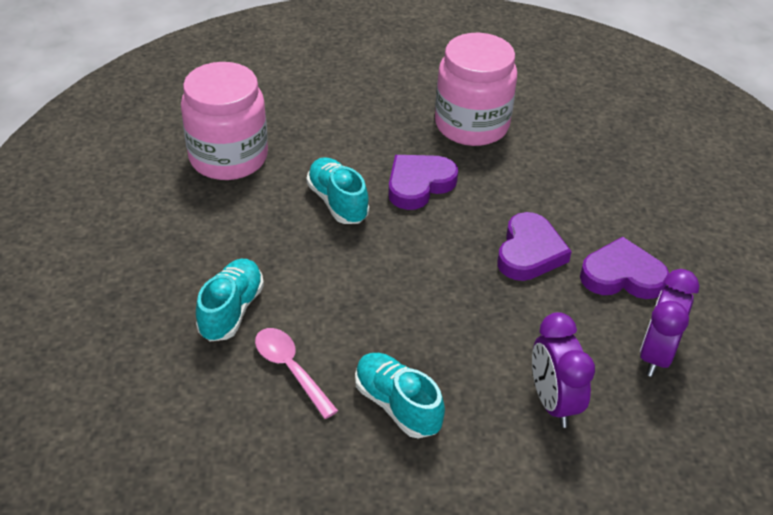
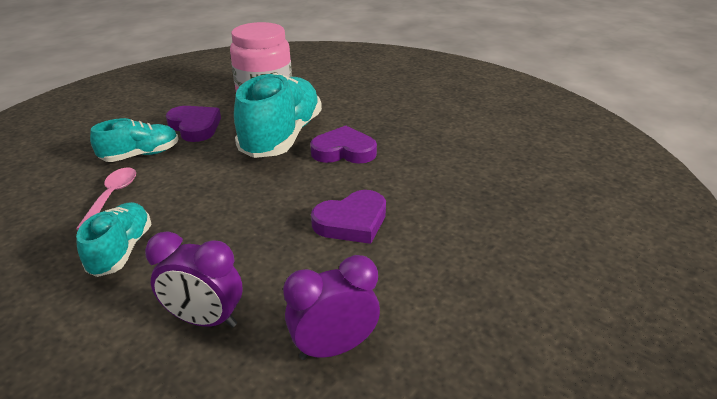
camera: 45 degrees right, 10 degrees down
turquoise shoe [306,157,369,224] -> turquoise shoe [234,73,322,158], size x1.82
pink jar [435,33,517,146] -> none
purple clock [532,312,595,428] -> purple clock turned 105 degrees counterclockwise [145,231,242,328]
purple heart [580,237,669,299] -> purple heart moved to [166,106,221,142]

